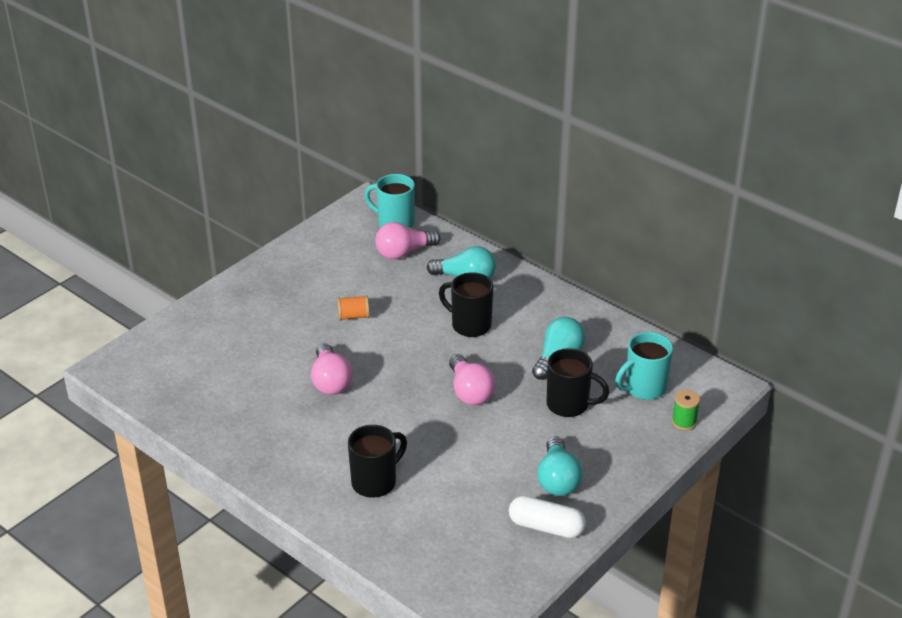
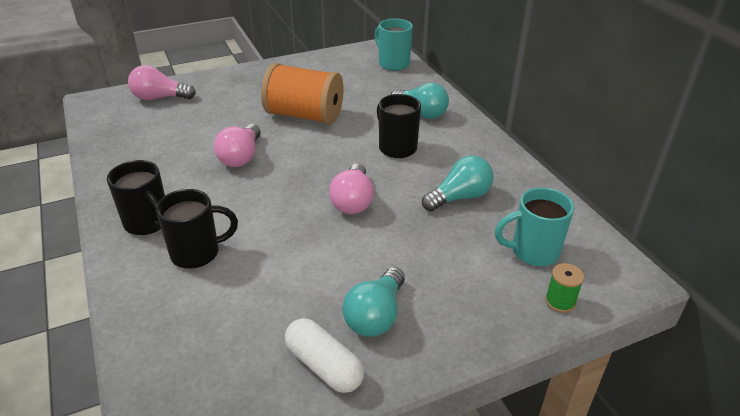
camera: 25 degrees right, 0 degrees up
orange spool [337,295,369,320] -> orange spool [261,63,344,125], size x2.43
pink light bulb [375,222,441,259] -> pink light bulb moved to [128,65,196,100]
black mug [547,348,609,417] -> black mug moved to [107,160,165,235]

